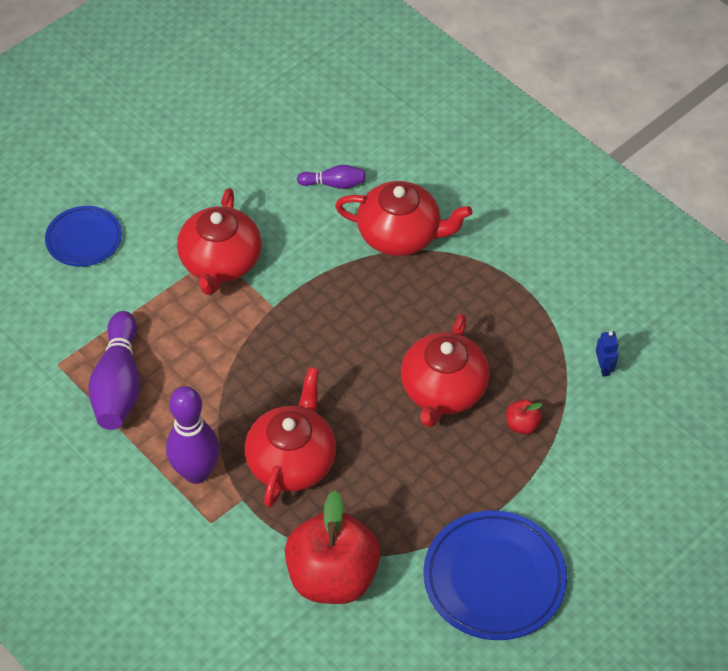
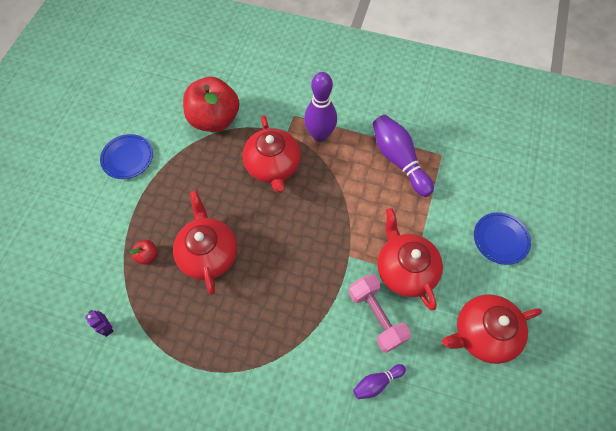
camera: 150 degrees right, 10 degrees up
red teapot [335,181,473,256] -> red teapot moved to [442,295,542,364]
blue plate [423,510,567,640] -> blue plate [100,134,153,179], size x0.61
blue robot [596,331,619,376] -> purple robot [85,310,114,337]
none -> pink dumbbell [349,274,411,353]

